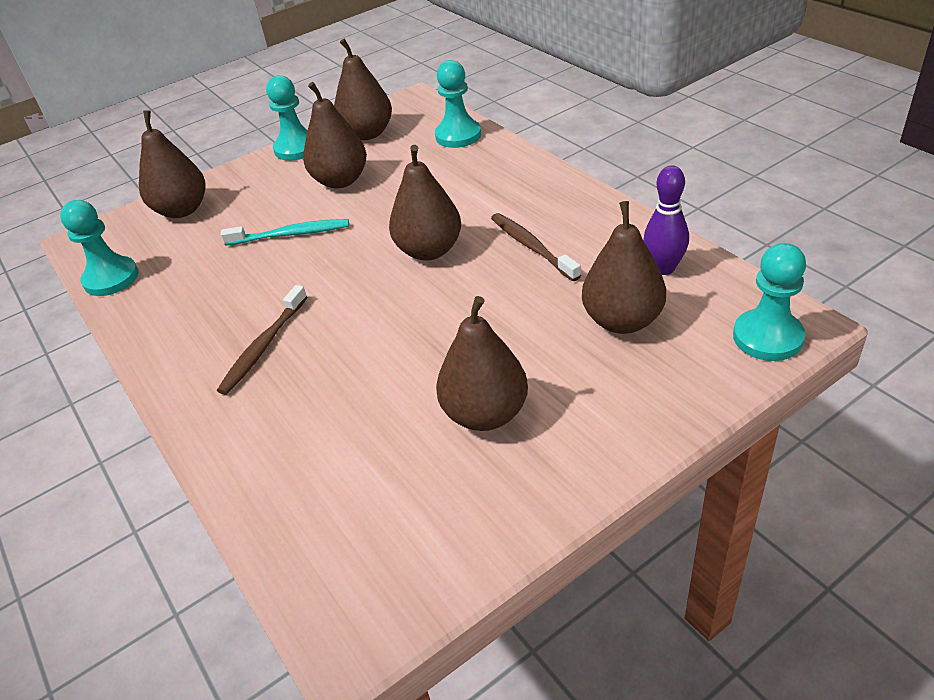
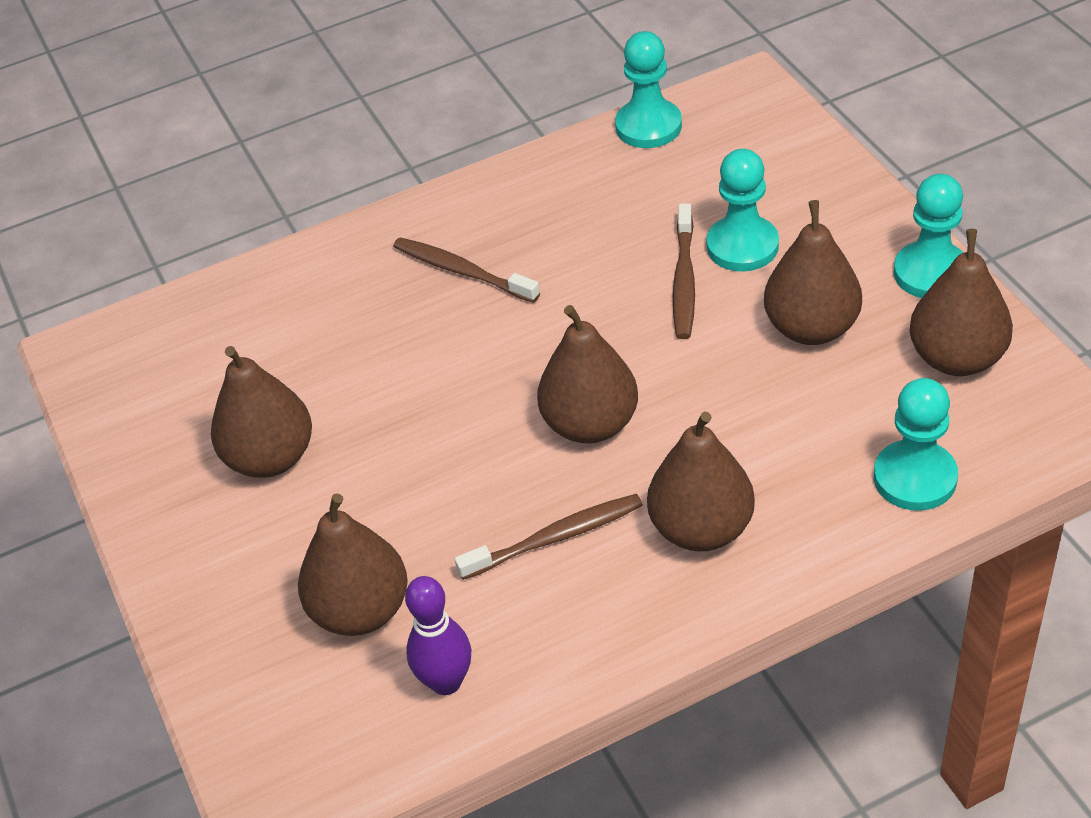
camera: 100 degrees right, 5 degrees up
brown pear [139,110,205,218] -> brown pear moved to [647,411,755,551]
turquoise toothbrush [221,219,349,246] -> brown toothbrush [673,203,695,339]
turquoise pawn [733,243,806,361] -> turquoise pawn moved to [706,149,779,271]

